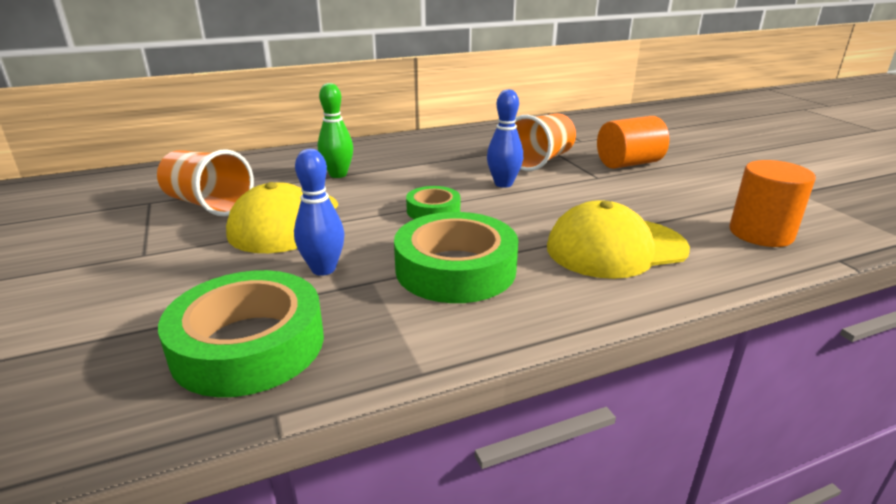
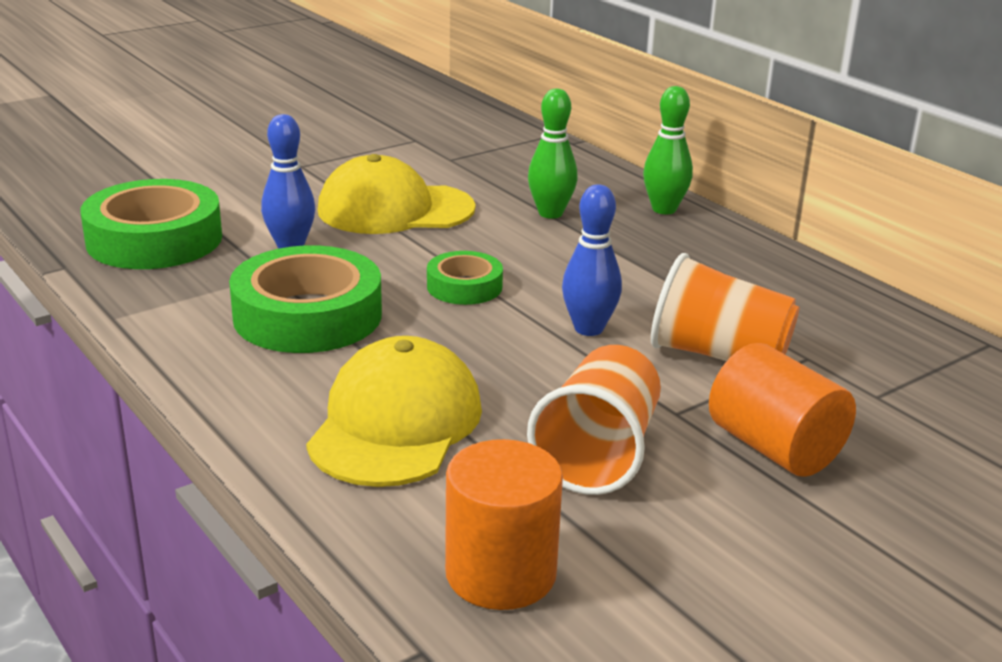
camera: 75 degrees right, 0 degrees up
orange cup [157,149,254,216] -> orange cup moved to [527,345,661,495]
yellow cap [547,200,690,279] -> yellow cap turned 45 degrees clockwise [306,336,482,487]
none -> green bowling pin [643,86,693,214]

